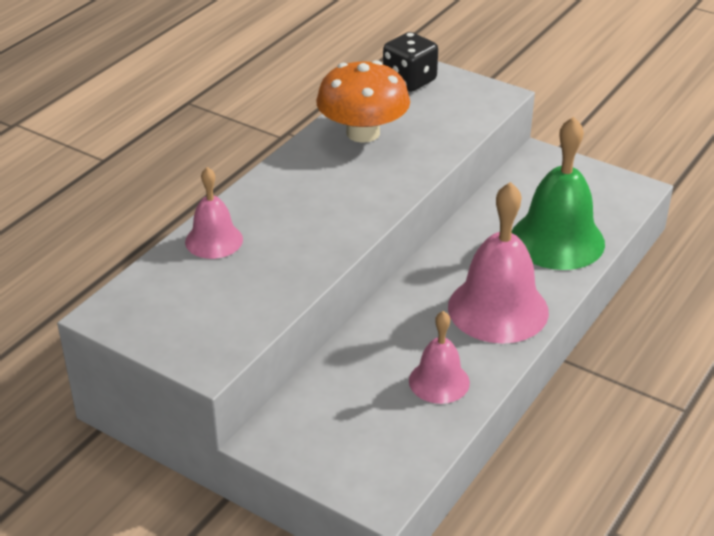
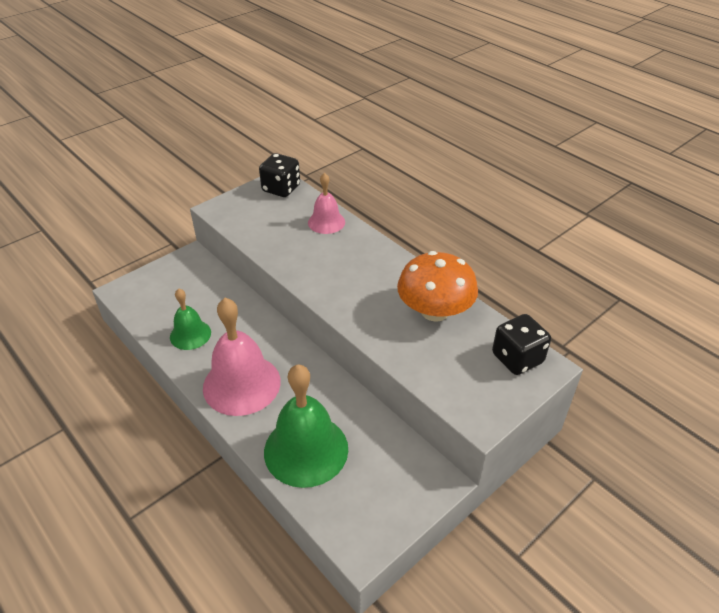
camera: 105 degrees right, 5 degrees up
pink bell [409,311,470,404] -> green bell [170,288,211,350]
none -> black dice [259,153,300,197]

